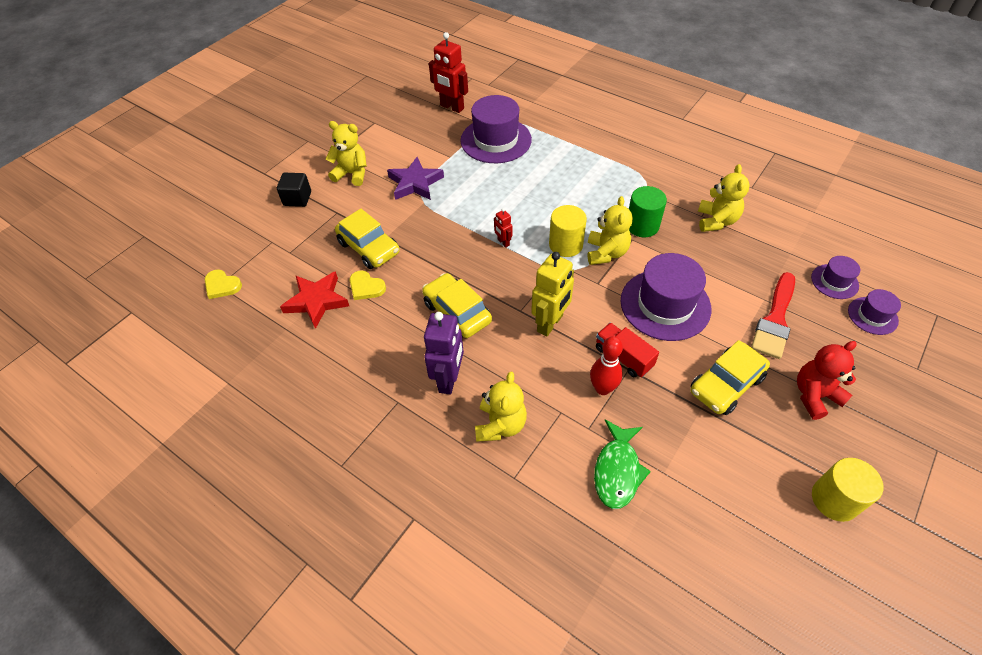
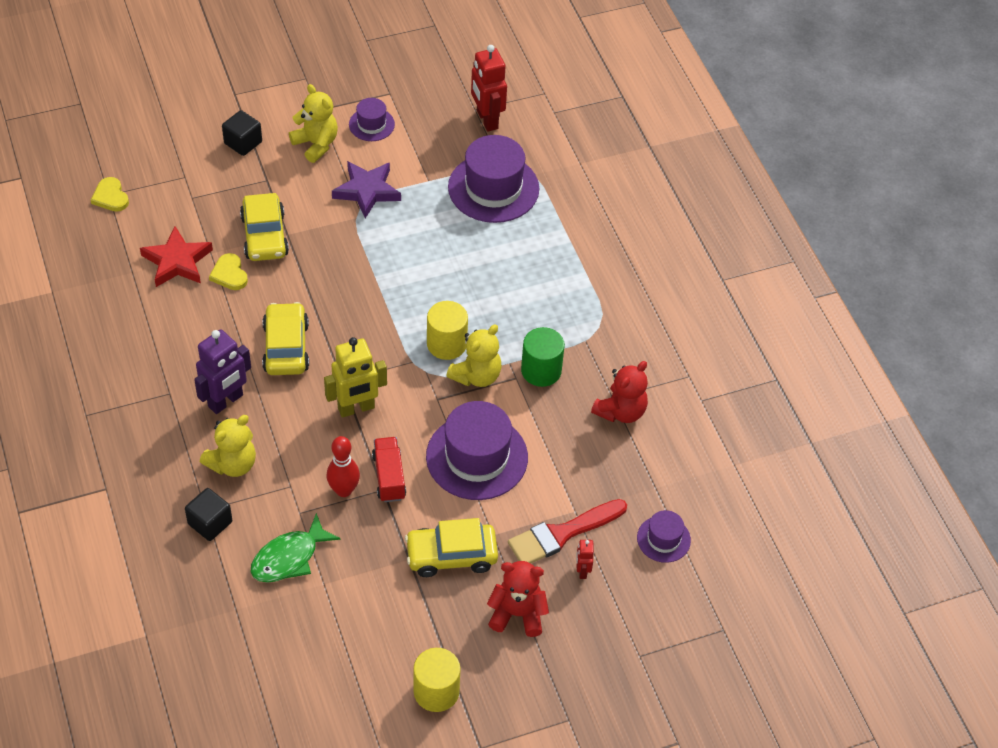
camera: 30 degrees right, 0 degrees up
red robot [494,208,512,248] -> red robot moved to [576,540,594,579]
yellow teddy bear [698,164,749,232] -> red teddy bear [591,361,648,423]
purple hat [848,289,901,335] -> purple hat moved to [349,98,395,141]
none -> black cube [185,488,232,541]

